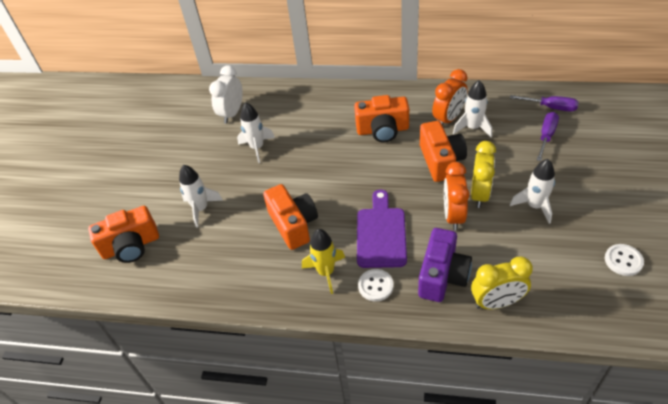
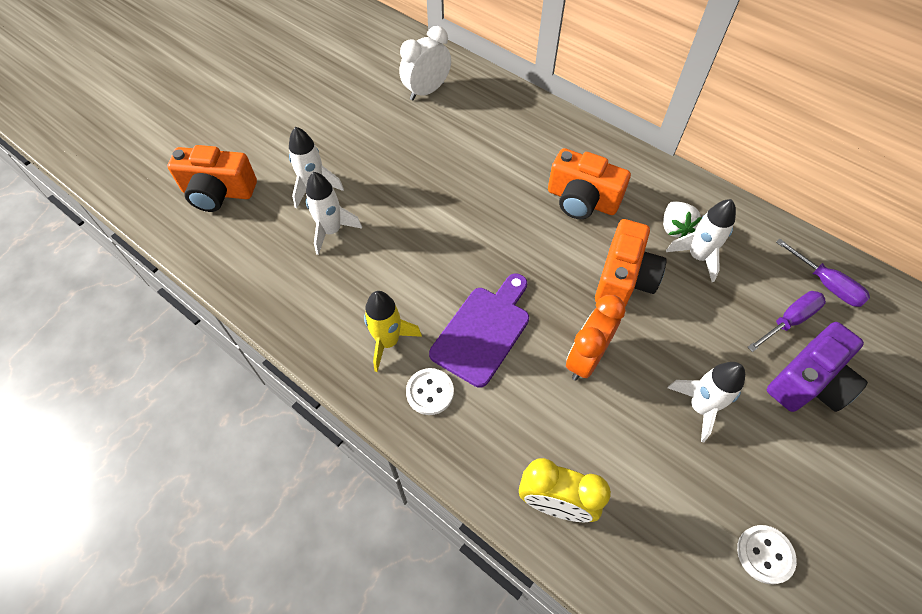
camera: 25 degrees right, 10 degrees up
white rocket [237,102,275,163] -> white rocket moved to [306,172,362,255]
orange camera [263,184,318,250] -> none
purple camera [418,228,472,302] -> purple camera moved to [767,322,868,412]
orange clock [432,69,468,126] -> white strawberry [663,201,702,238]
yellow clock [471,141,496,208] -> none

